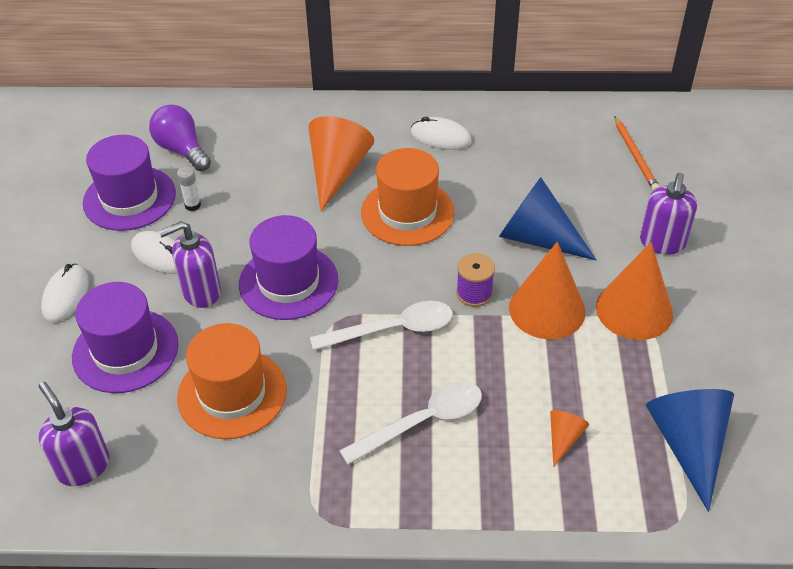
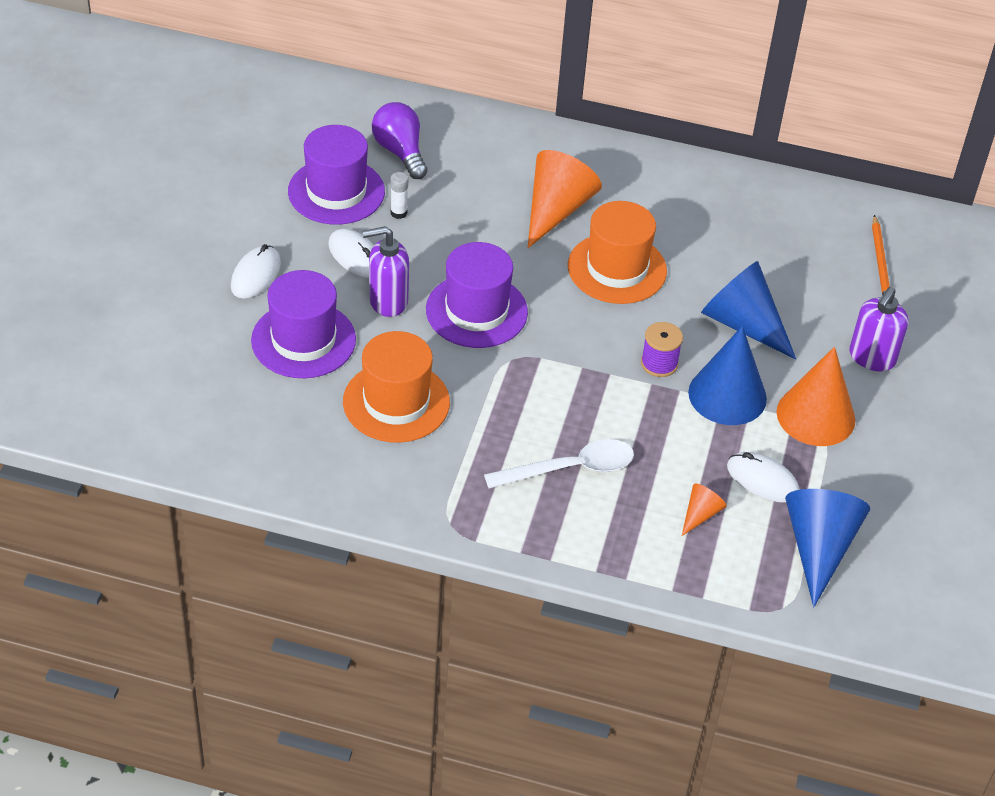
camera: 10 degrees right, 0 degrees up
purple soap dispenser [38,382,109,486] -> none
white spoon [310,301,453,351] -> none
white mouse [411,117,472,150] -> white mouse moved to [727,452,799,502]
orange cone [509,242,585,339] -> blue cone [688,326,767,425]

